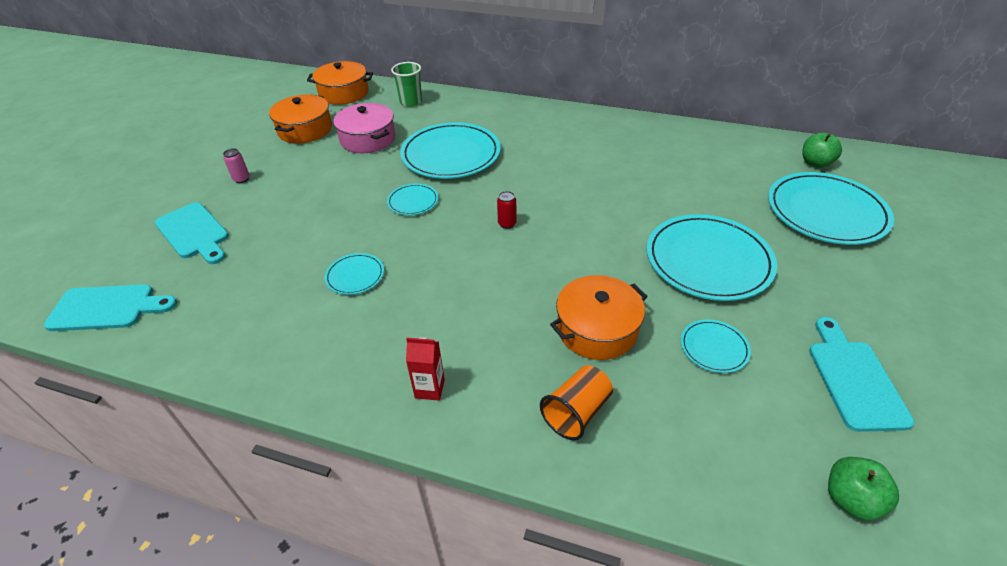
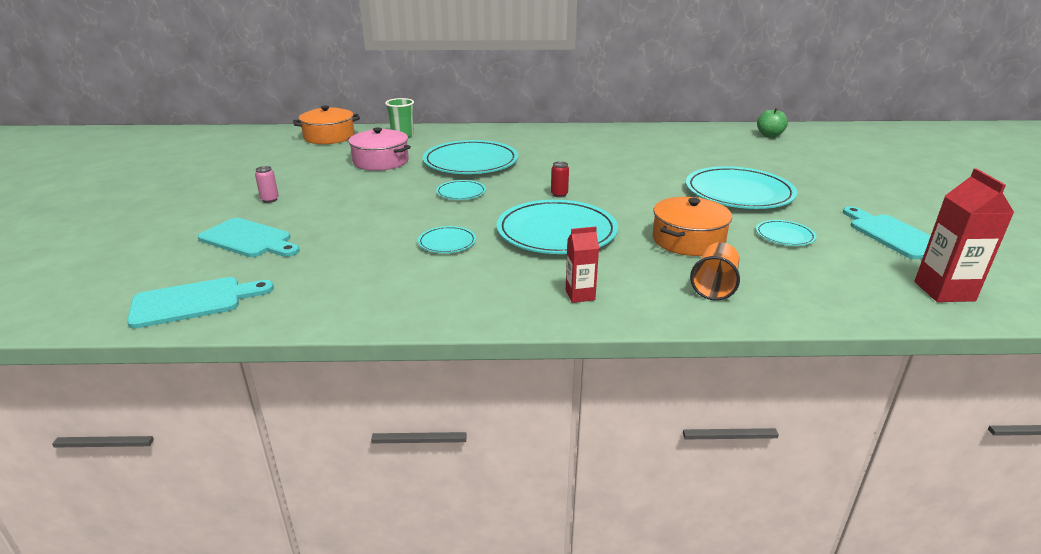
camera: 20 degrees left, 15 degrees down
orange pot [269,94,332,143] -> none
turquoise plate [768,172,894,245] -> turquoise plate moved to [496,200,618,254]
green apple [828,457,899,520] -> red carton [914,168,1014,302]

